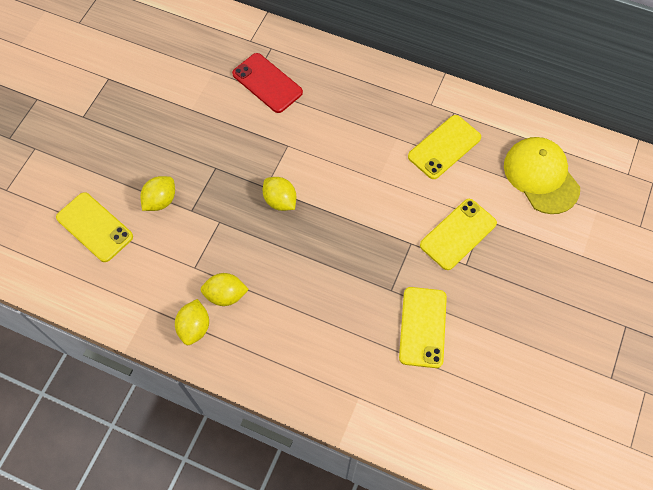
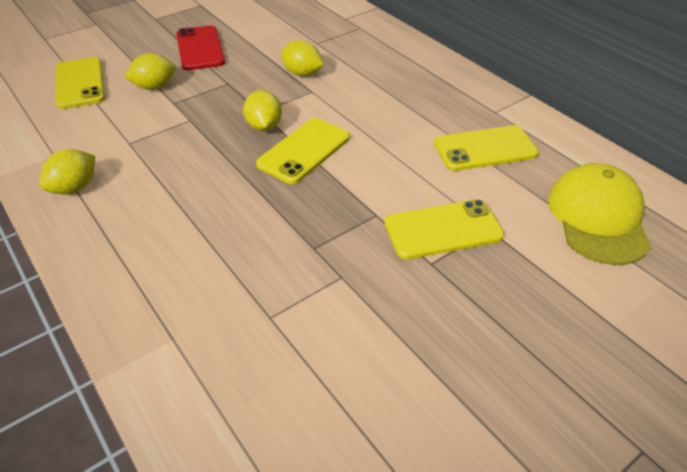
camera: 30 degrees right, 20 degrees down
yellow lemon [201,273,249,306] -> yellow lemon moved to [281,40,324,76]
red phone [232,53,303,113] -> red phone moved to [176,26,225,70]
yellow phone [399,287,447,368] -> yellow phone moved to [256,118,350,184]

